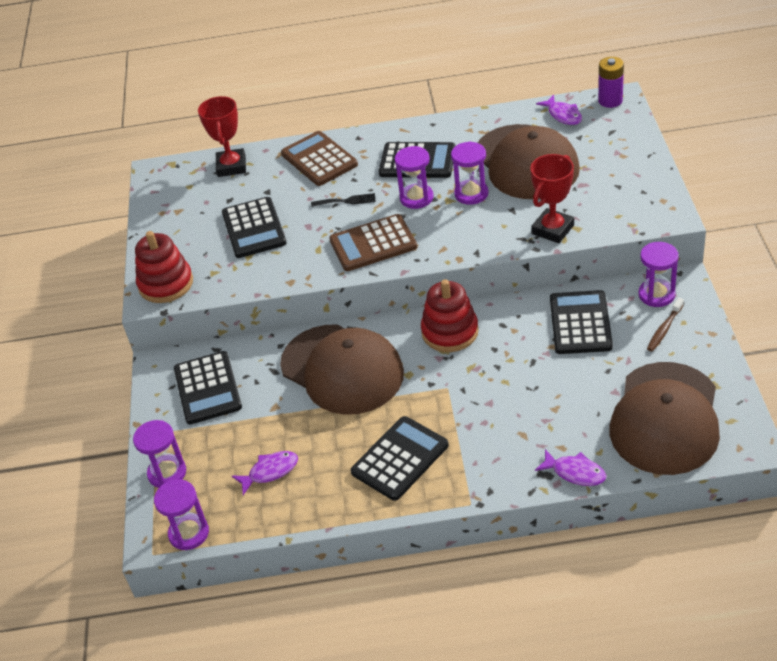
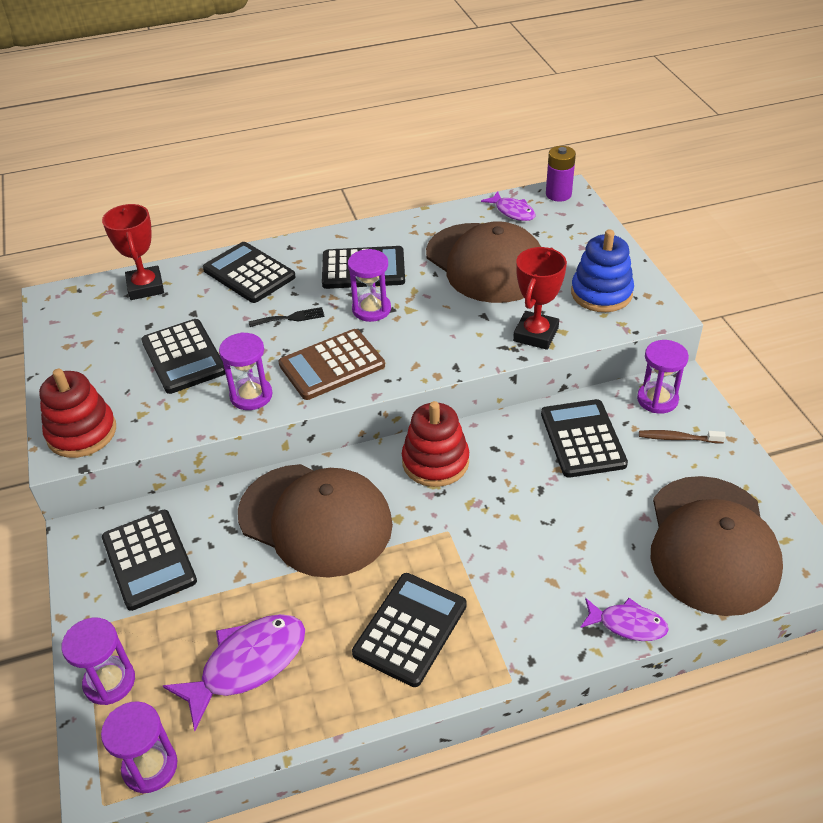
camera: 15 degrees left, 0 degrees up
purple fish [232,451,298,495] -> purple fish [163,614,305,731], size x1.68
brown calculator [281,131,358,186] -> black calculator [203,242,296,303]
purple hourglass [451,141,489,205] -> purple hourglass moved to [219,332,273,410]
brown toothbrush [647,298,684,352] -> brown toothbrush turned 75 degrees clockwise [639,430,726,443]
none -> blue stacking toy [571,229,634,312]

